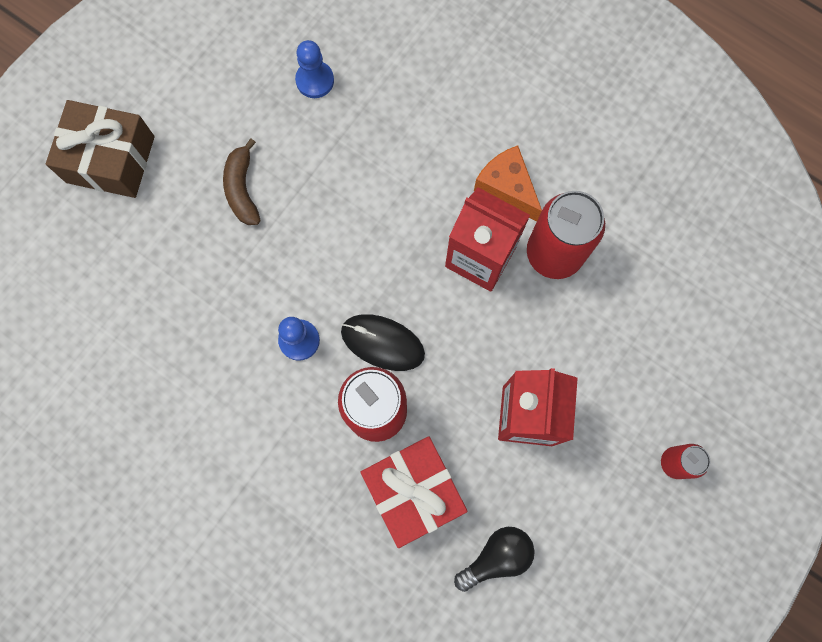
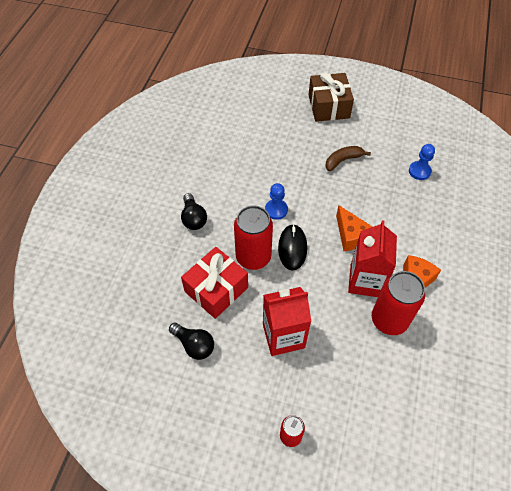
camera: 70 degrees right, 20 degrees down
none -> black light bulb [181,193,207,230]
none -> orange cheese [336,205,373,251]

